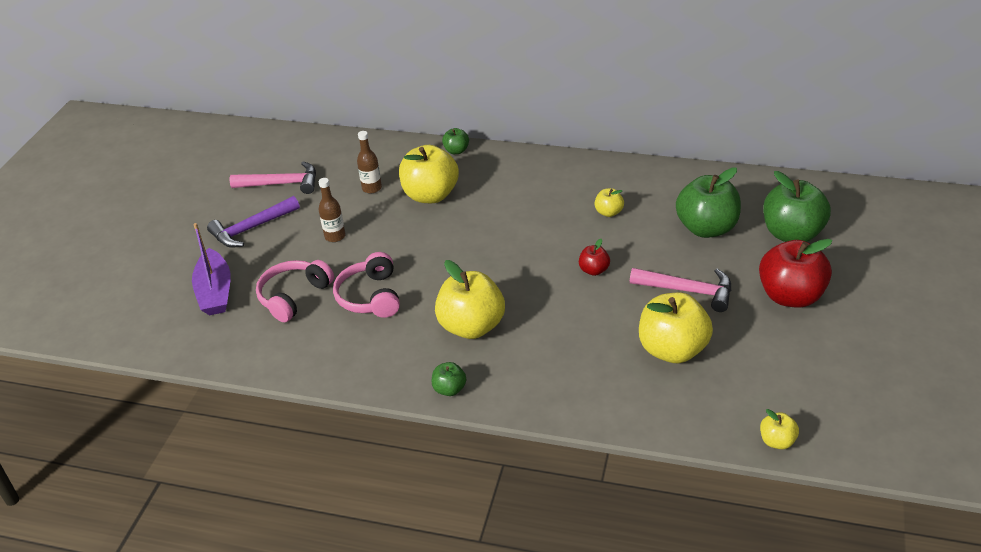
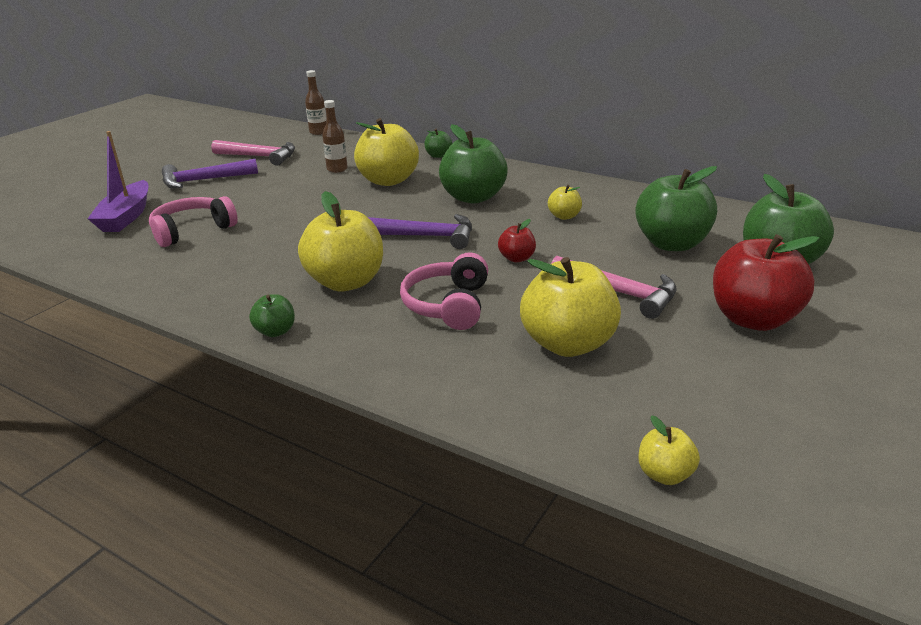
camera: 15 degrees right, 10 degrees down
brown bottle [319,178,346,242] -> brown bottle moved to [305,70,327,135]
pink headphones [333,252,400,318] -> pink headphones moved to [400,252,488,330]
none -> purple hammer [368,214,472,249]
none -> green apple [439,124,508,204]

